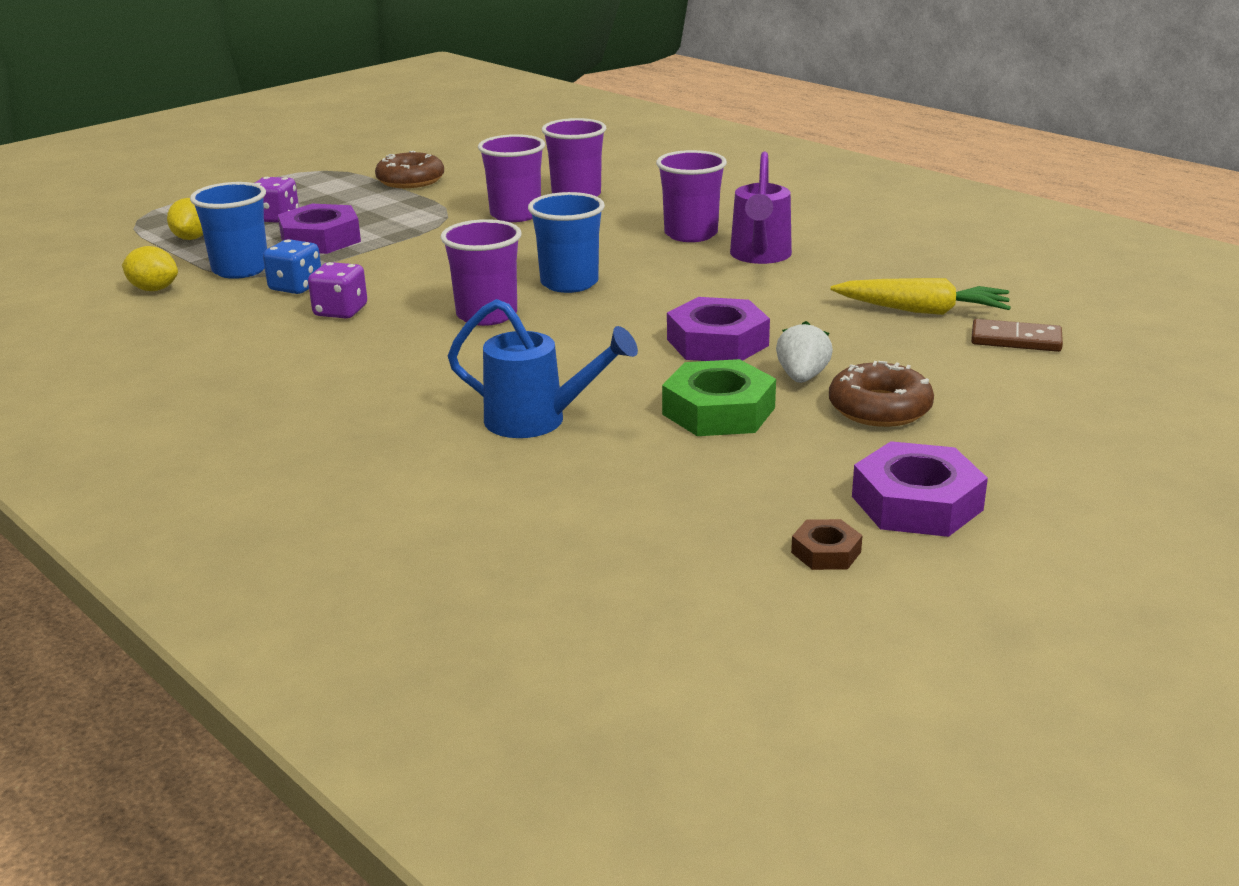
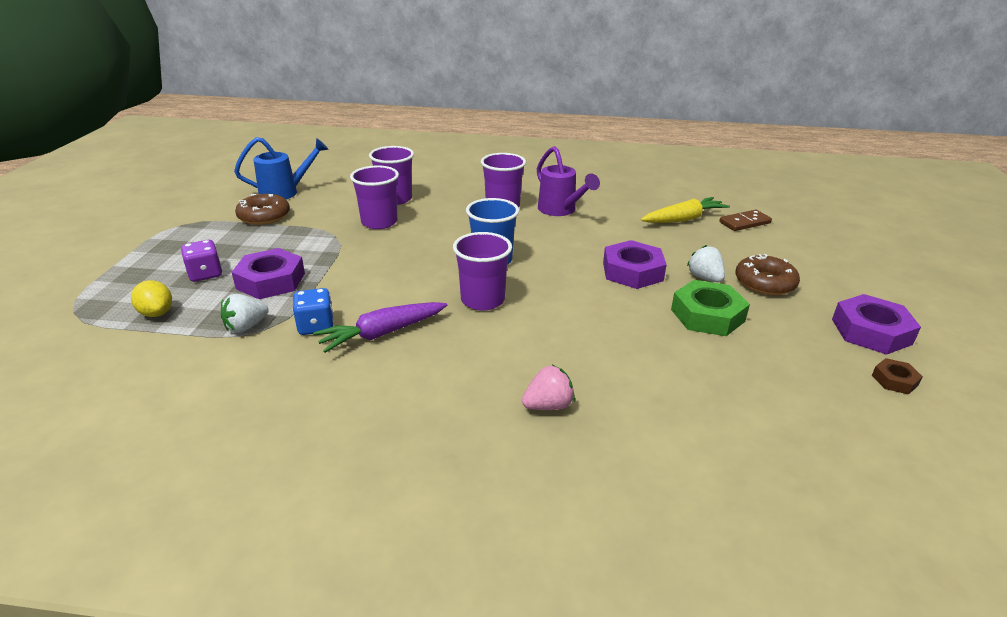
camera: 40 degrees left, 5 degrees up
yellow lemon [122,246,178,291] -> none
blue cup [190,182,267,279] -> white strawberry [221,294,269,333]
purple dice [308,262,367,319] -> purple carrot [313,302,447,353]
blue watering can [448,299,638,438] -> blue watering can moved to [234,137,328,199]
none -> pink strawberry [522,365,575,410]

